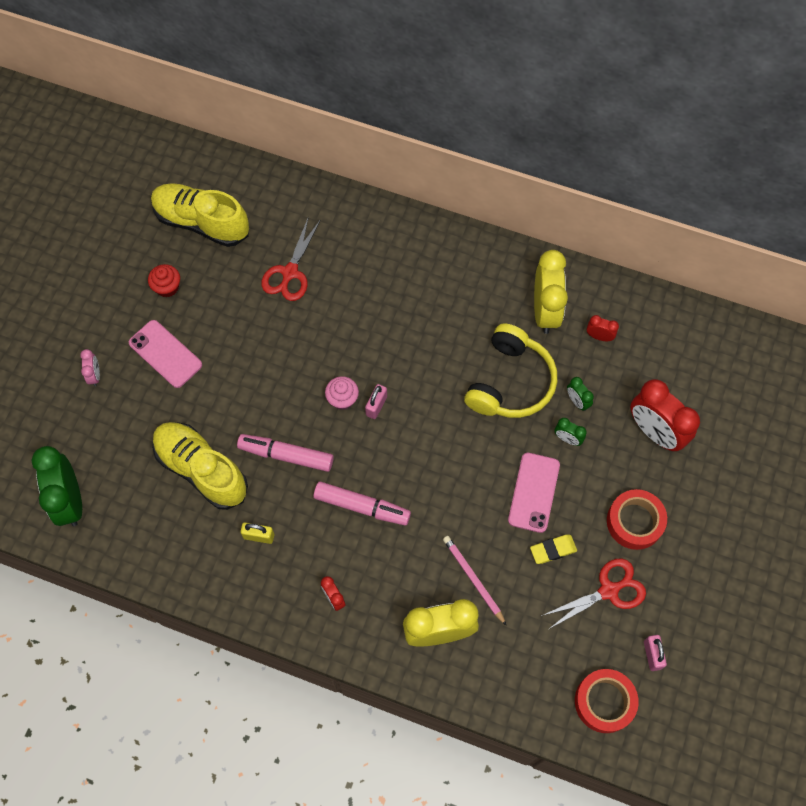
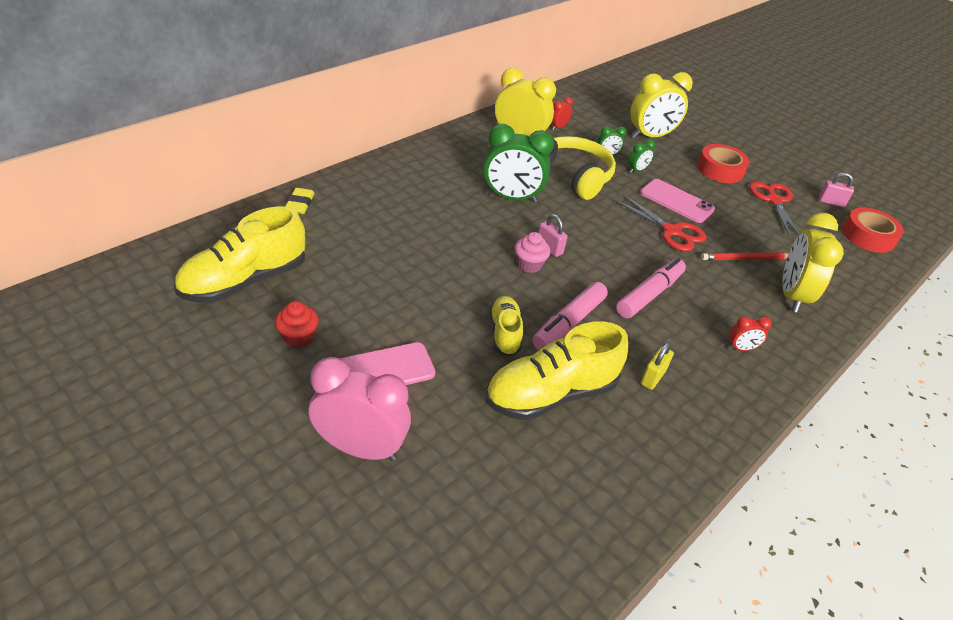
camera: 70 degrees left, 25 degrees down
green clock [31,446,82,526] -> green clock moved to [483,124,554,203]
pink clock [80,349,100,386] -> pink clock [309,357,411,461], size x2.19
red scissors [261,216,321,301] -> red scissors moved to [616,195,707,251]
pink pencil [443,536,507,626] -> red pencil [701,252,788,260]
yellow eraser [530,535,577,564] -> yellow eraser moved to [285,188,315,214]
red clock [630,379,700,451] -> yellow clock [631,72,693,138]
none -> yellow shoe [490,296,523,357]

